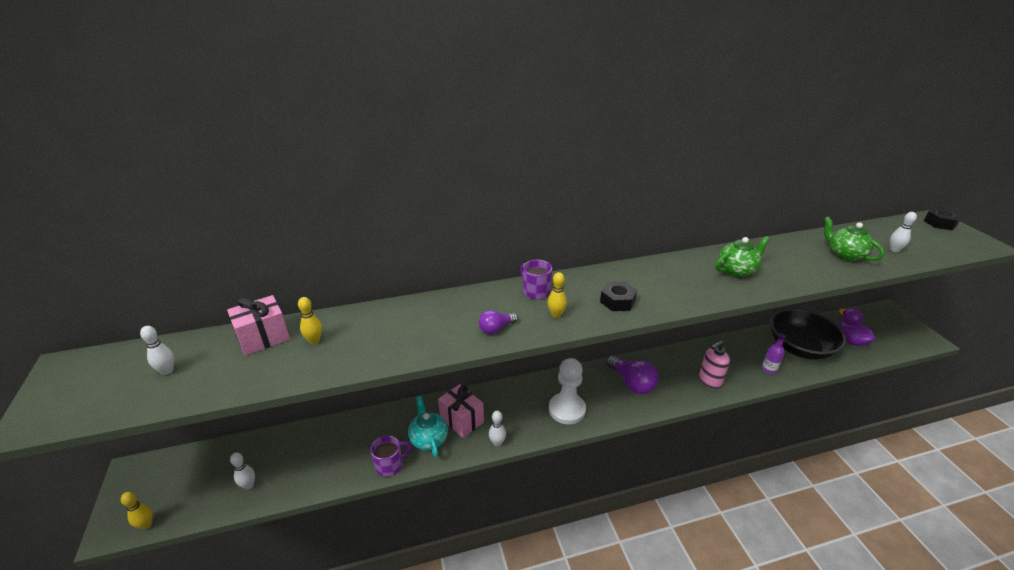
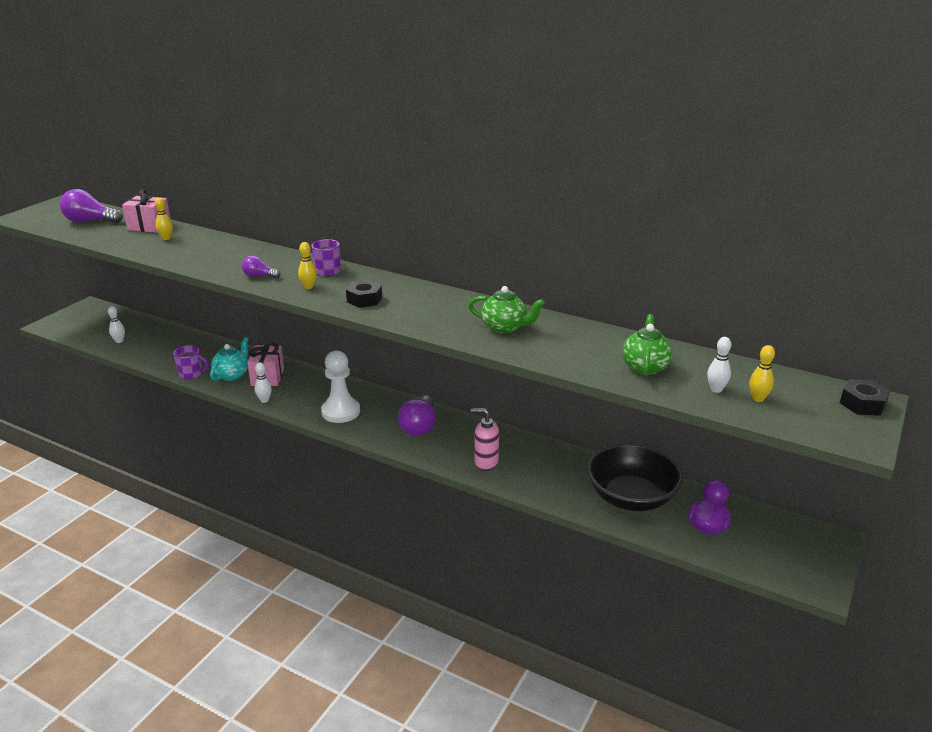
camera: 45 degrees right, 5 degrees down
yellow bowling pin [121,492,153,530] -> yellow bowling pin moved to [749,345,775,402]
white bowling pin [140,326,174,375] -> purple light bulb [60,189,123,223]
purple bottle [762,333,786,374] -> none

